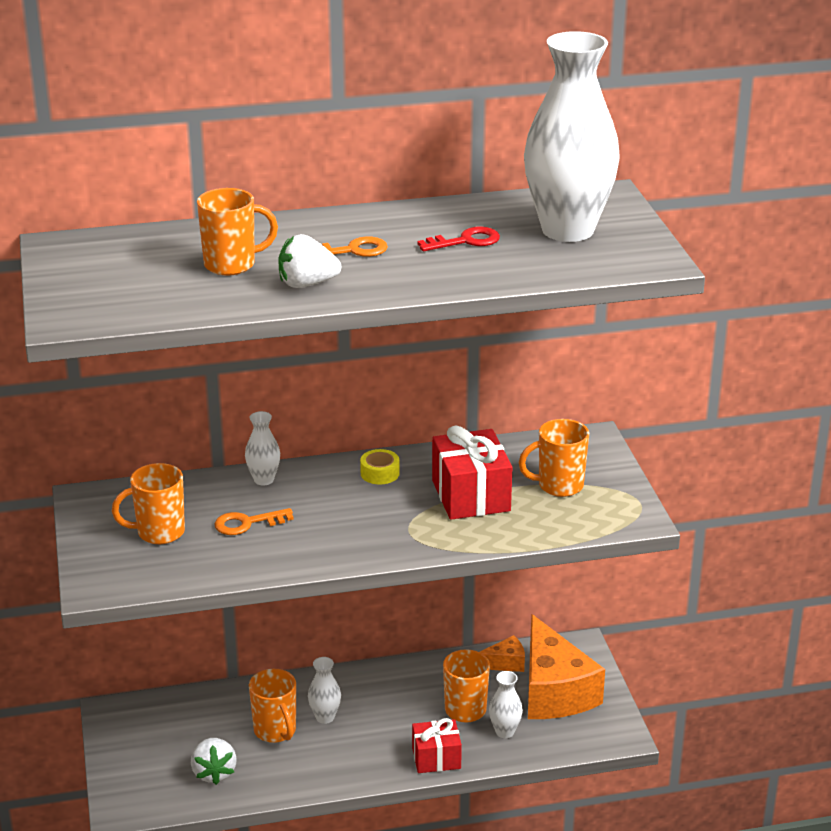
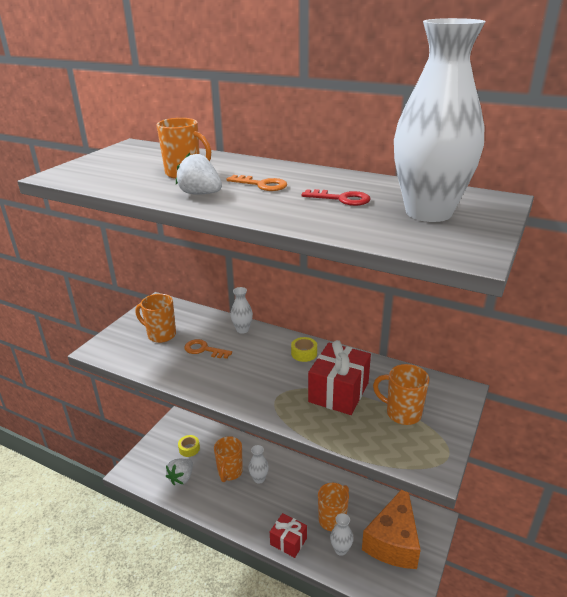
camera: 40 degrees right, 0 degrees up
orange cheese [480,635,525,672] -> none
none -> yellow tape [178,435,200,457]

